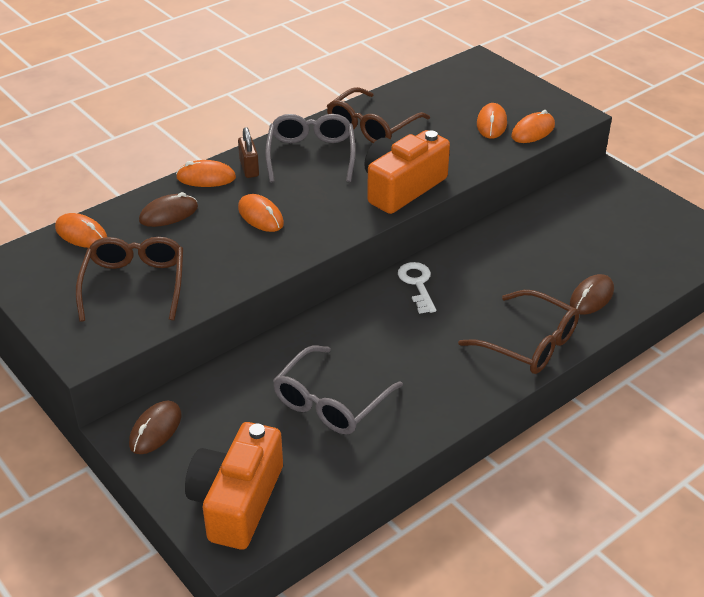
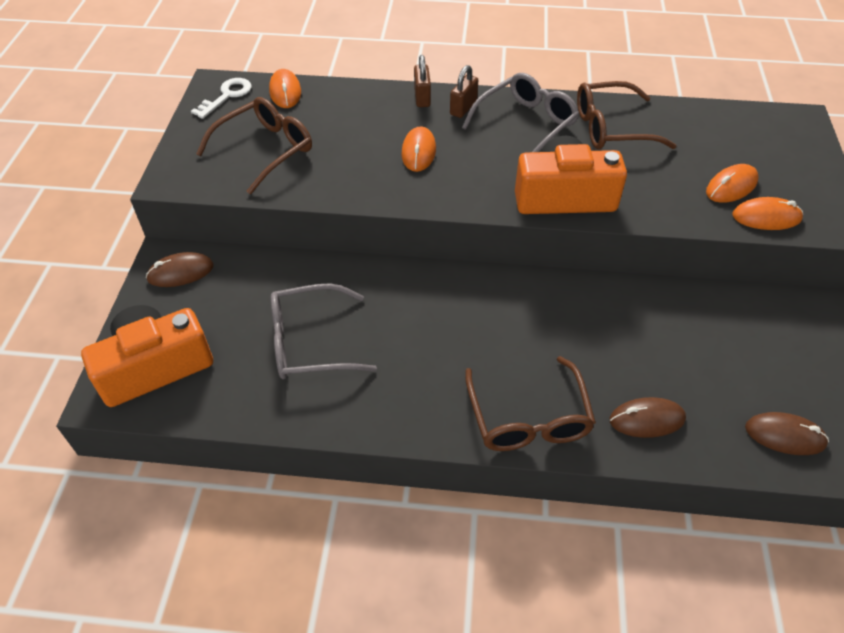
camera: 45 degrees right, 10 degrees up
brown mouse [139,192,198,227] -> brown mouse moved to [745,412,829,455]
orange mouse [176,160,236,187] -> brown padlock [414,55,431,107]
white key [398,262,436,314] -> white key moved to [191,78,252,119]

